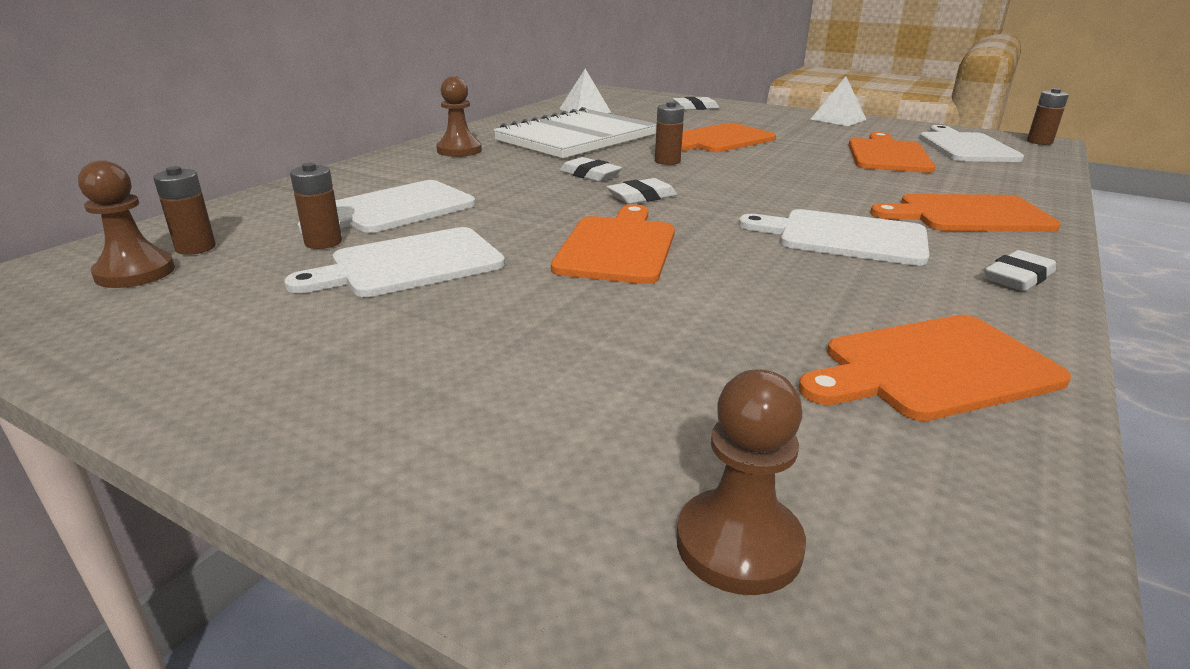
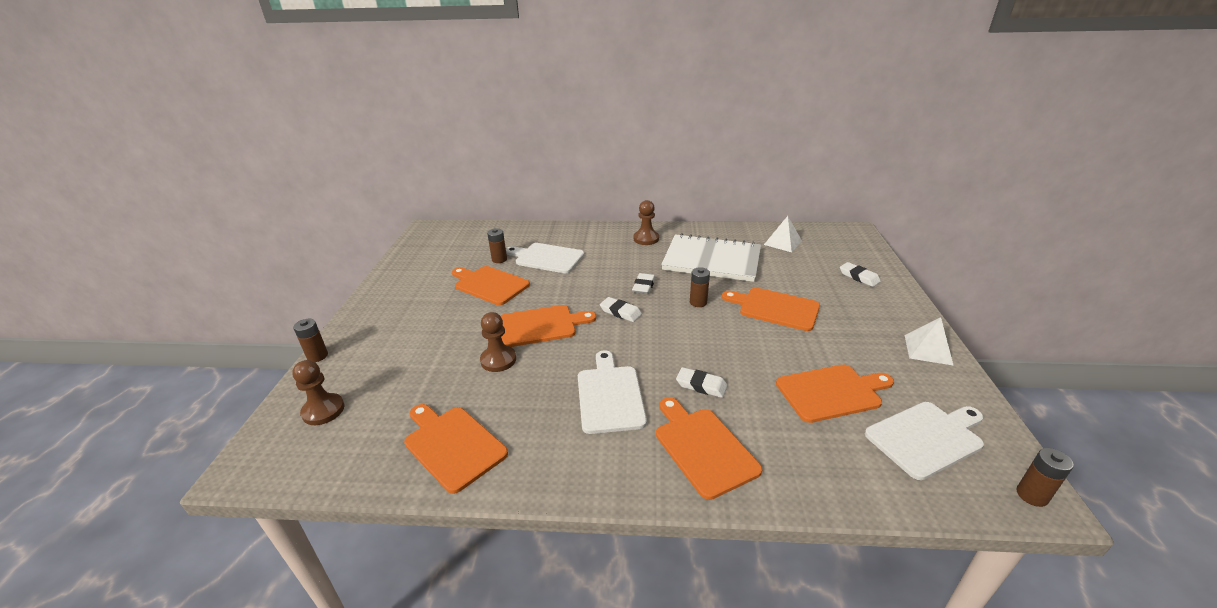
camera: 65 degrees right, 5 degrees up
brown pawn [78,160,175,288] -> brown pawn moved to [480,312,516,372]
brown battery [153,166,216,255] -> brown battery moved to [293,319,328,362]
white cutting board [284,227,505,297] -> orange cutting board [452,266,530,305]
white eraser [985,250,1056,291] -> white eraser moved to [676,367,728,398]

